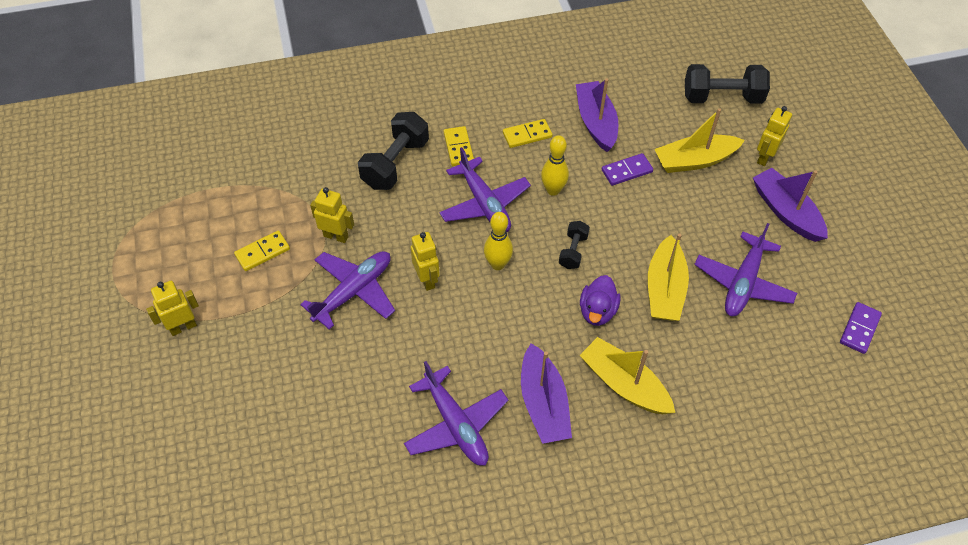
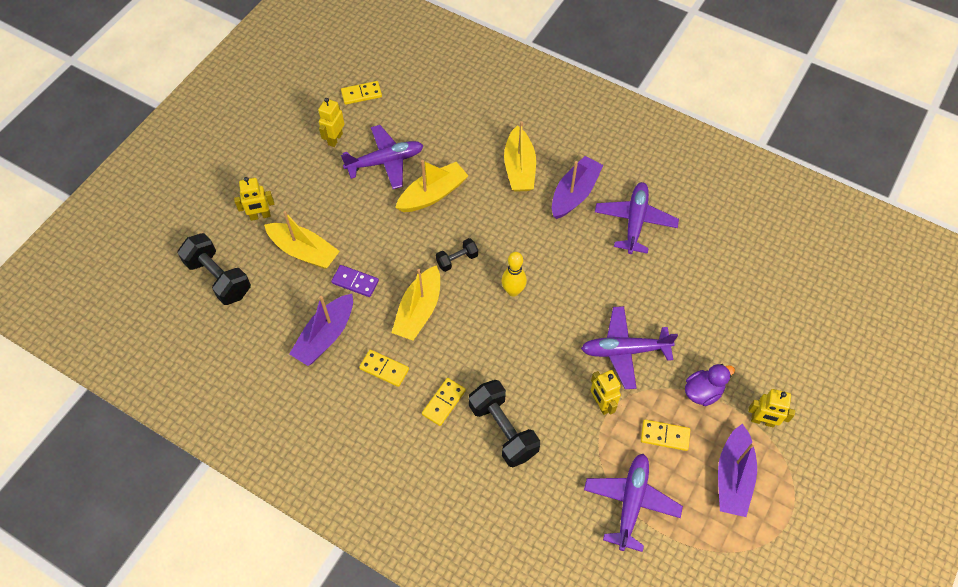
camera: 135 degrees left, 5 degrees up
black dumbbell [358,112,429,190] -> black dumbbell turned 75 degrees clockwise [469,380,540,467]
yellow robot [411,232,440,291] -> yellow robot moved to [318,98,345,147]
purple plane [439,147,531,232] -> purple plane moved to [584,454,683,552]
yellow bowling pin [541,135,569,196] -> yellow boat [392,265,440,340]
purple duck [580,275,621,326] -> purple duck moved to [685,364,735,406]
purple boat [753,168,828,242] -> purple boat moved to [718,424,757,517]
purple domino [840,302,882,354] -> yellow domino [341,81,382,105]

